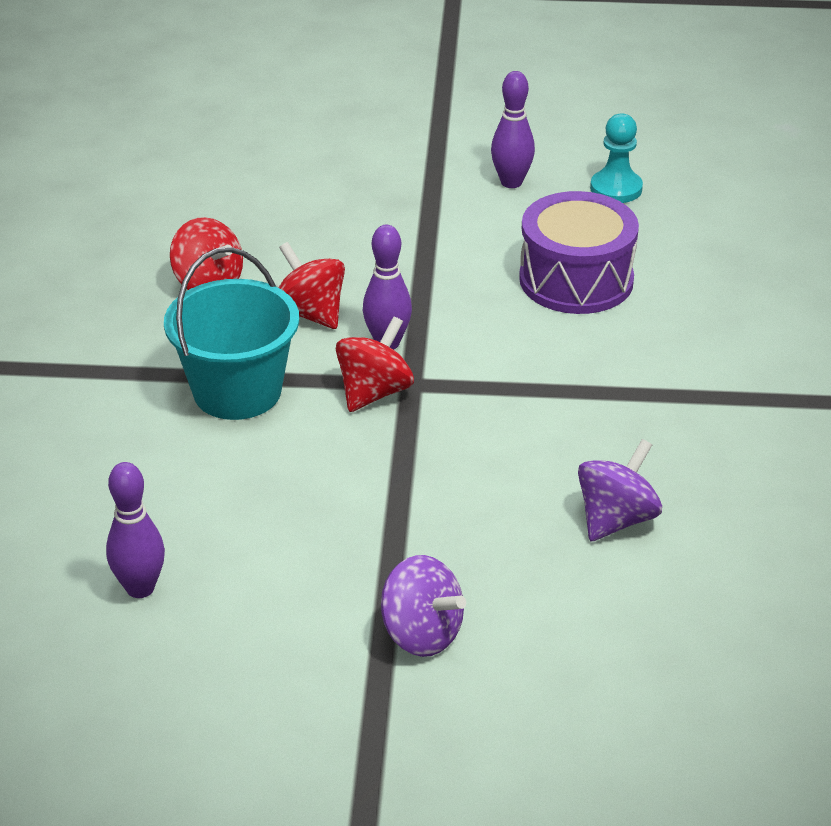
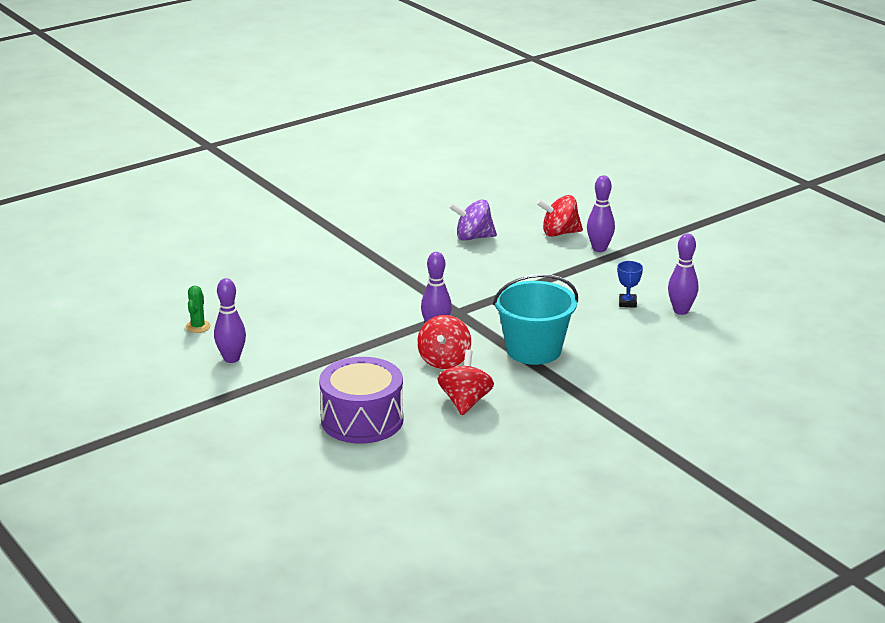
camera: 130 degrees left, 10 degrees down
red spinning top [336,316,414,412] -> red spinning top moved to [537,195,583,237]
purple spinning top [381,555,466,657] -> purple bowling pin [587,175,615,252]
purple drum [519,191,639,314] -> purple drum moved to [319,357,404,444]
turquoise pawn [590,113,643,203] -> green cactus [186,286,211,333]
none -> blue trophy [617,261,643,308]

